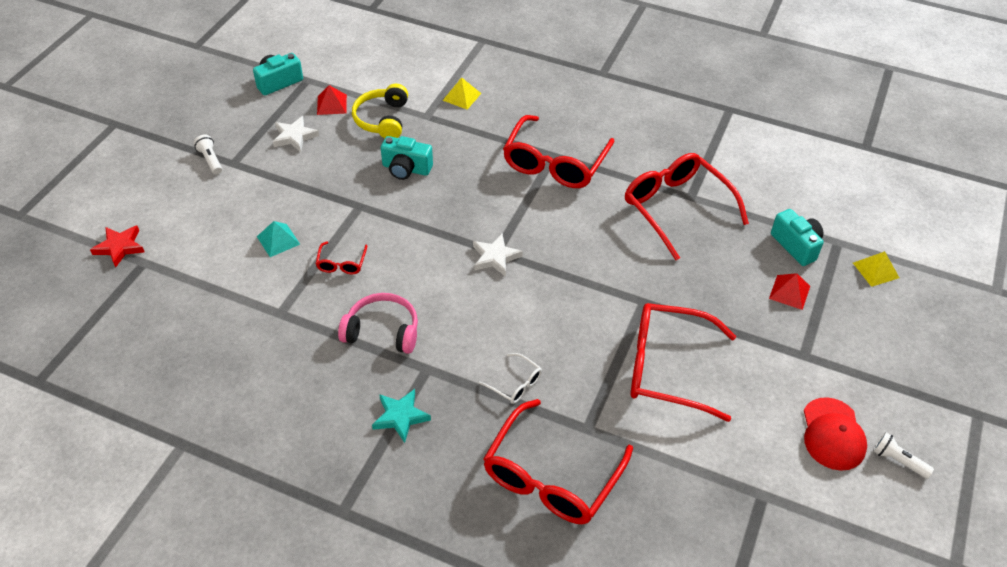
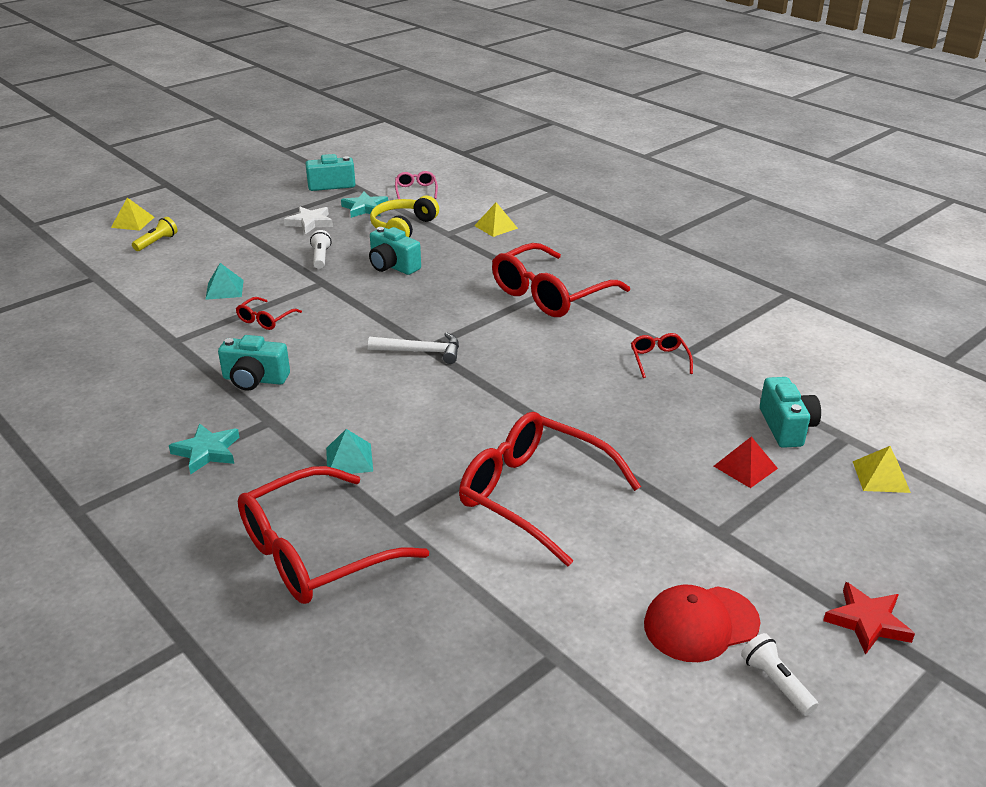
camera: 25 degrees right, 15 degrees down
red star [90,225,145,268] -> red star moved to [823,582,915,655]
white flashlight [194,134,222,174] -> white flashlight moved to [310,230,331,269]
red pyramid [317,85,347,115] -> turquoise star [341,191,388,218]
pink headphones [338,293,418,354] -> turquoise camera [218,335,290,391]
white star [473,234,523,277] -> white hammer [368,332,459,364]
white glasses [479,353,542,404] -> turquoise pyramid [326,429,373,476]
red glasses [625,153,749,260] -> red glasses [631,333,693,378], size x0.44
red cap [804,397,867,471] -> red cap turned 45 degrees clockwise [644,585,761,662]
none -> yellow pyramid [111,198,154,231]
none -> yellow flashlight [132,217,177,251]
none -> pink glasses [395,171,438,199]

